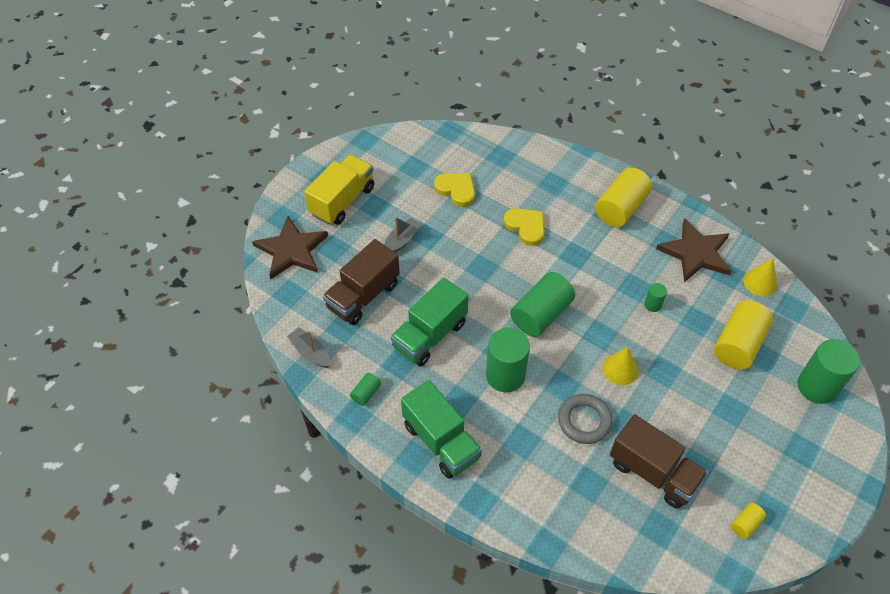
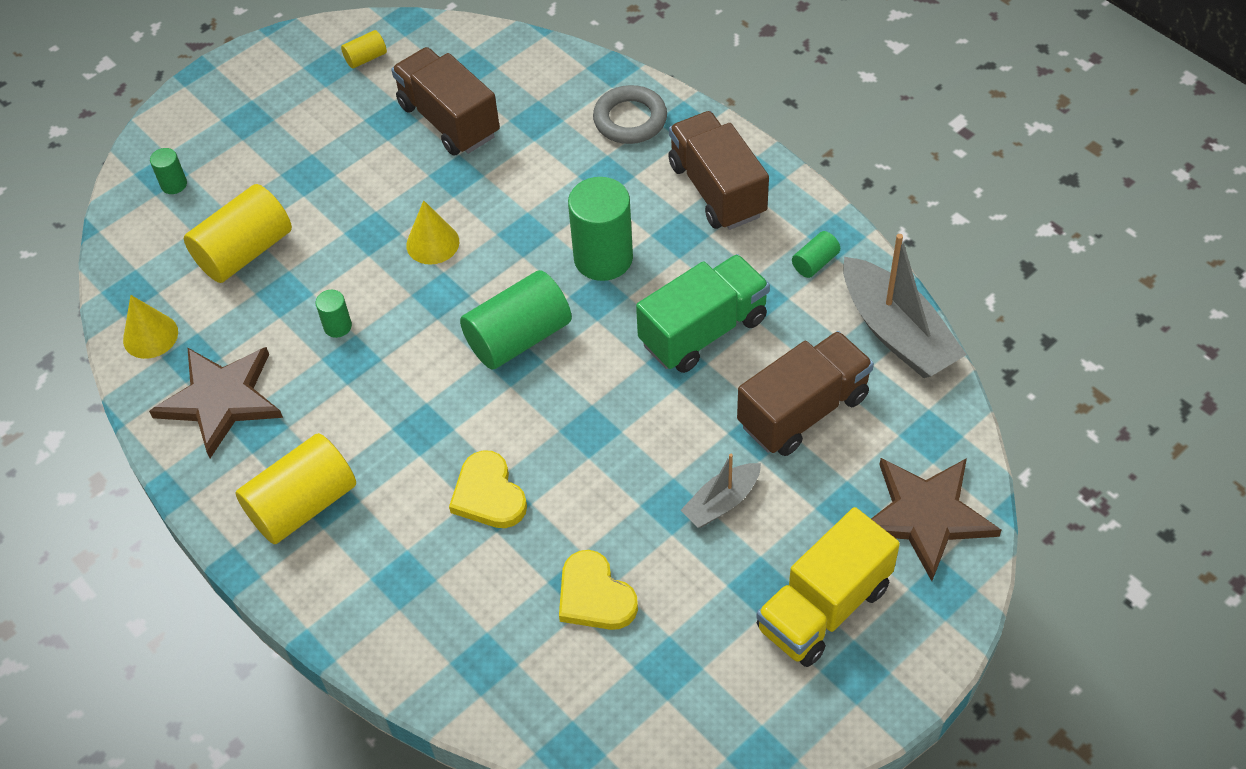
camera: 165 degrees left, 0 degrees up
grey boat [287,327,330,368] -> grey boat [843,234,967,378], size x1.81
green truck [401,380,482,479] -> brown truck [668,111,769,230]
grey ring [558,394,612,444] -> grey ring moved to [593,85,667,144]
green cylinder [797,339,860,404] -> green cylinder [150,148,187,194], size x0.47

